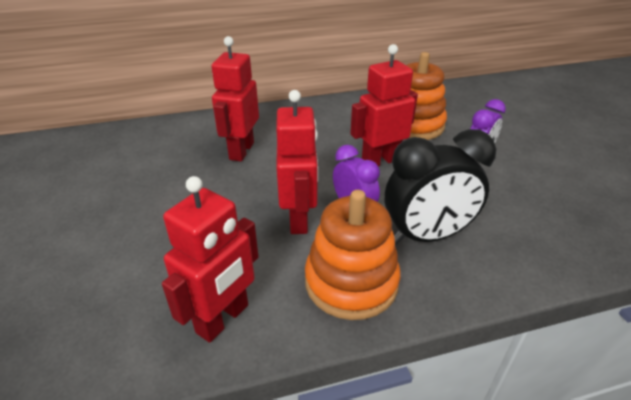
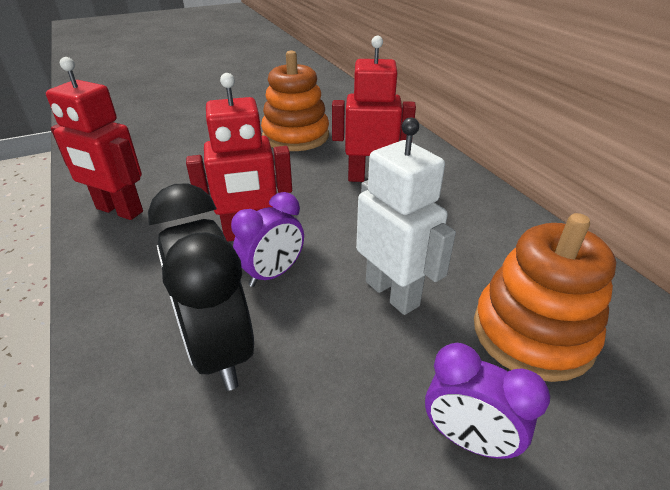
camera: 80 degrees right, 0 degrees up
orange stacking toy [305,190,400,320] -> orange stacking toy moved to [261,51,329,151]
red robot [350,44,418,167] -> white robot [356,117,456,315]

